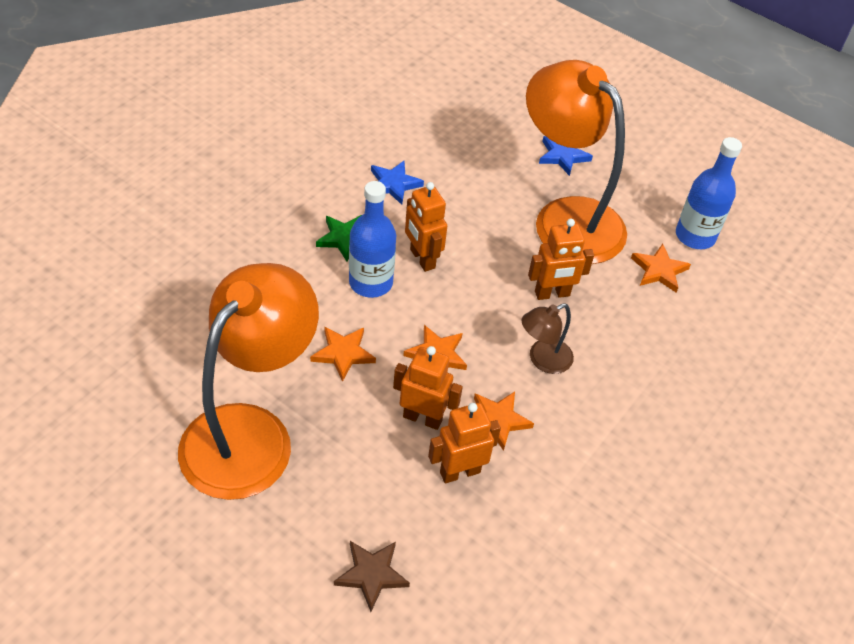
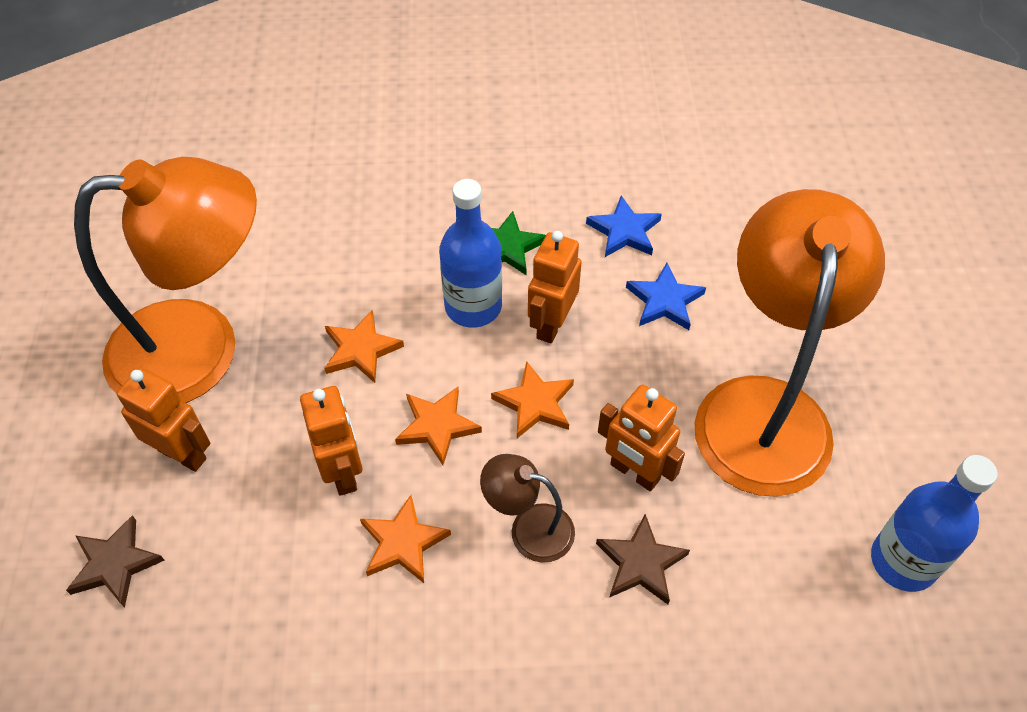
camera: 55 degrees right, 5 degrees up
orange robot [428,403,501,483] -> orange robot moved to [117,367,210,472]
blue star [539,136,593,176] -> blue star moved to [626,263,706,330]
orange star [631,244,691,293] -> orange star moved to [491,361,574,438]
none -> brown star [596,514,690,604]

